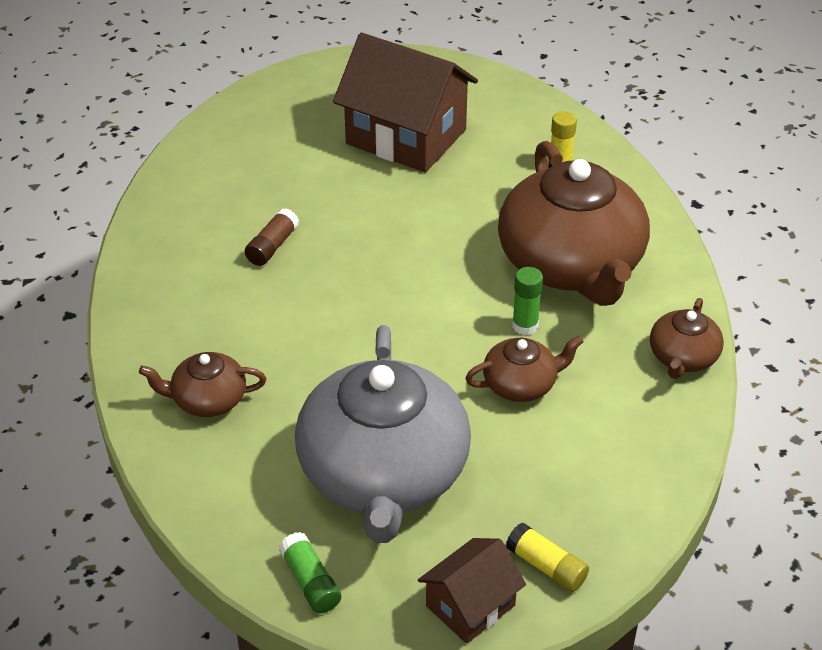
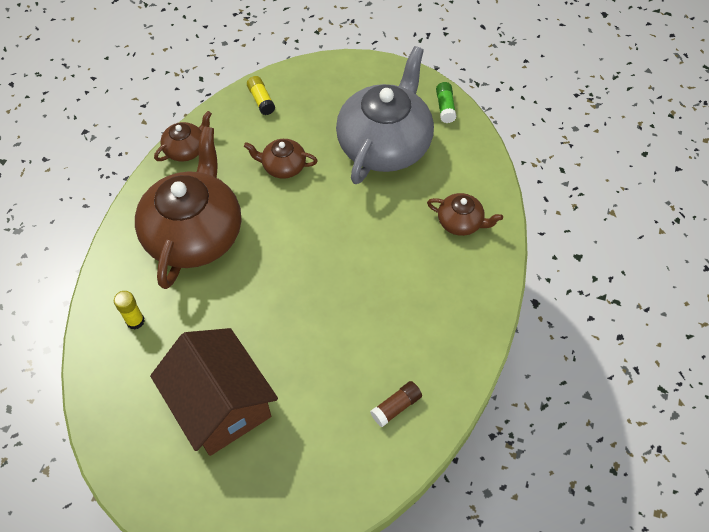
camera: 155 degrees left, 15 degrees up
brown glue stick [245,208,299,266] -> brown glue stick moved to [370,381,422,427]
brown house [418,538,526,644] -> none
yellow glue stick [506,522,589,592] -> yellow glue stick moved to [247,76,275,115]
green glue stick [512,267,543,335] -> none

